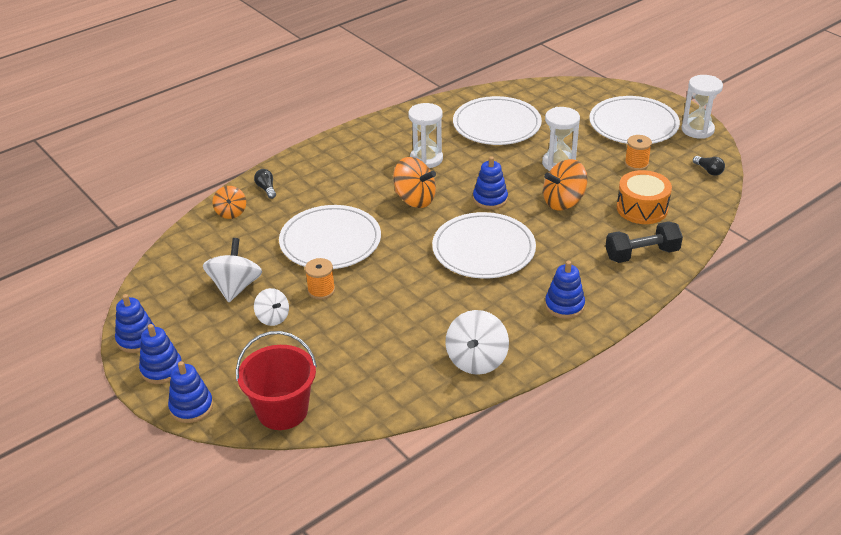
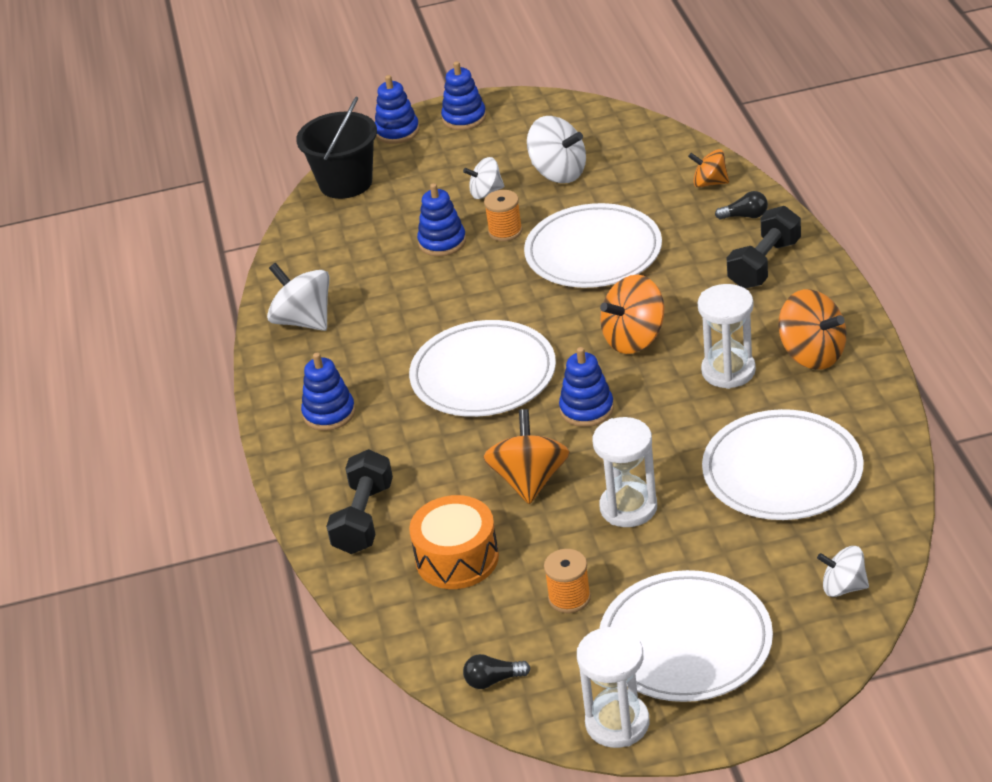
camera: 120 degrees right, 0 degrees up
blue stacking toy [115,294,155,353] -> blue stacking toy moved to [417,183,466,257]
red bucket [236,331,317,430] -> black bucket [296,96,377,199]
none -> black dumbbell [727,206,801,289]
none -> orange spinning top [778,289,846,370]
none -> white spinning top [817,546,869,597]

